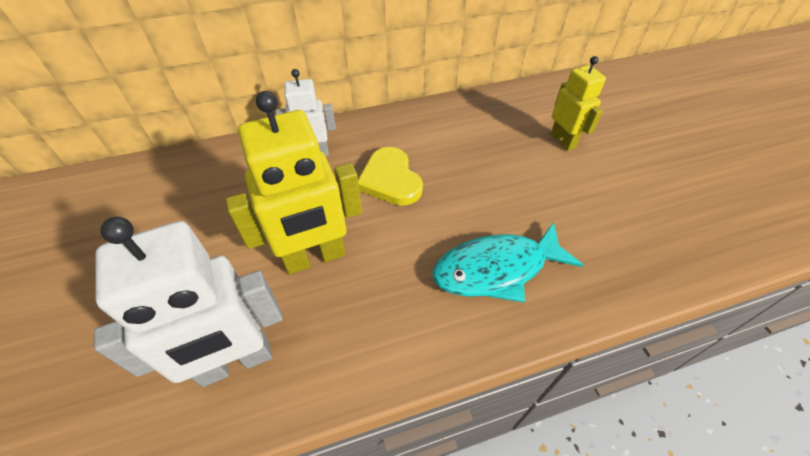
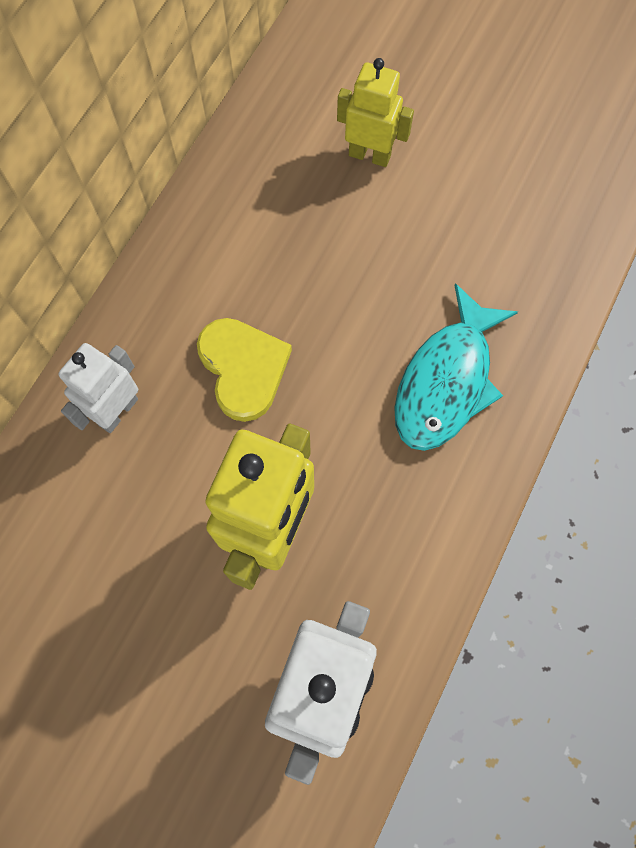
camera: 45 degrees left, 20 degrees up
yellow heart [358,147,423,206] -> yellow heart turned 135 degrees counterclockwise [197,318,292,422]

